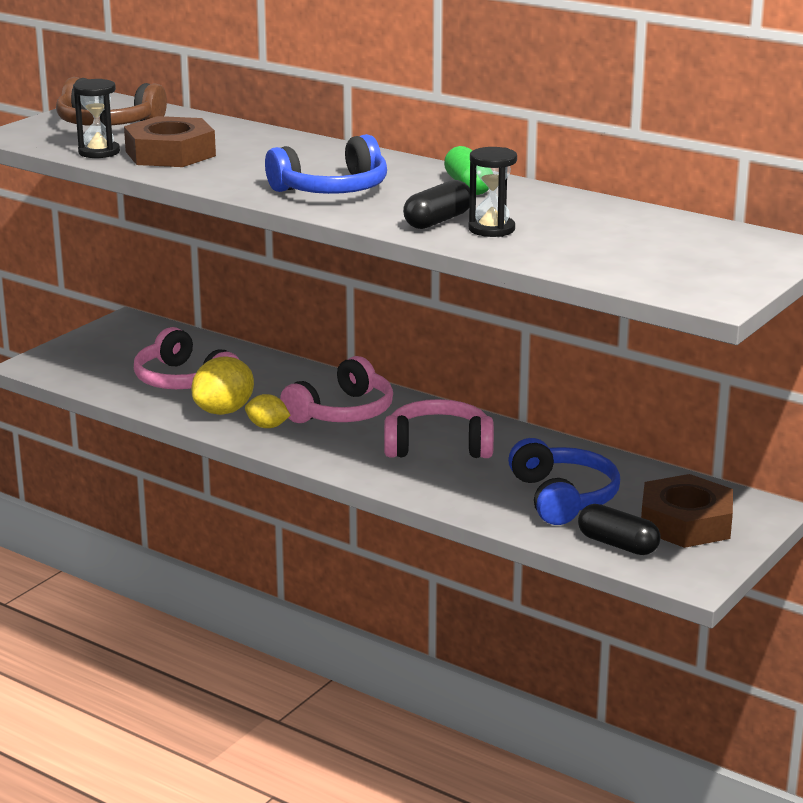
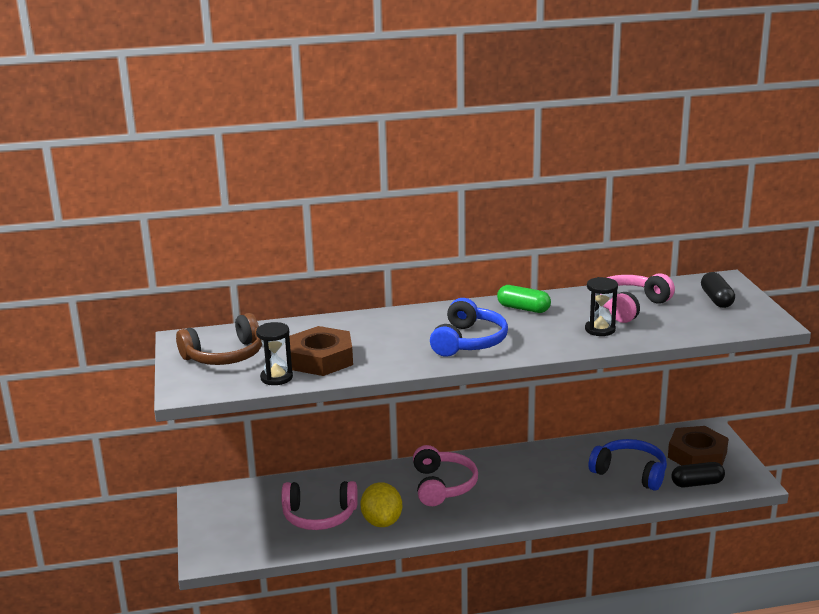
camera: 45 degrees left, 0 degrees up
yellow lemon [245,394,290,428] -> none
pink headphones [384,399,494,458] -> pink headphones moved to [603,273,675,323]
black capsule [403,180,470,229] -> black capsule moved to [701,272,735,308]

